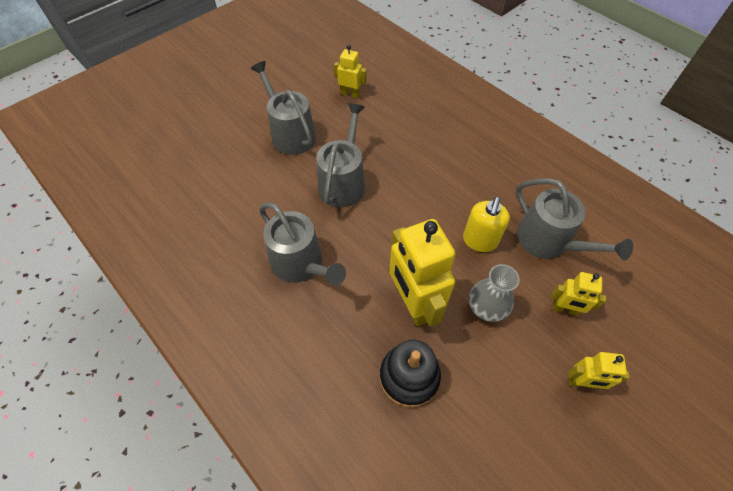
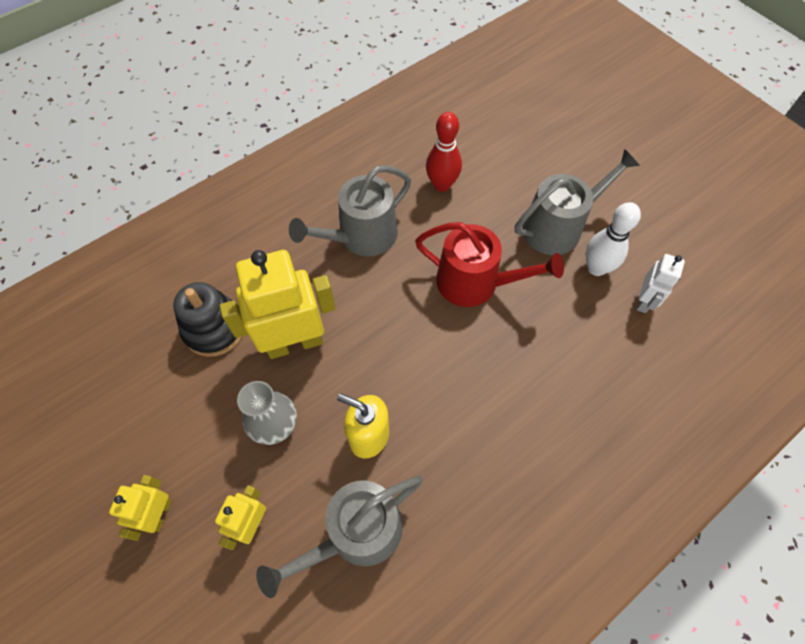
camera: 95 degrees right, 5 degrees up
grey watering can [317,103,365,207] -> red watering can [415,222,564,307]
yellow robot [334,45,367,98] -> white robot [636,254,685,313]
none -> red bowling pin [426,112,462,192]
none -> white bowling pin [586,202,641,276]

